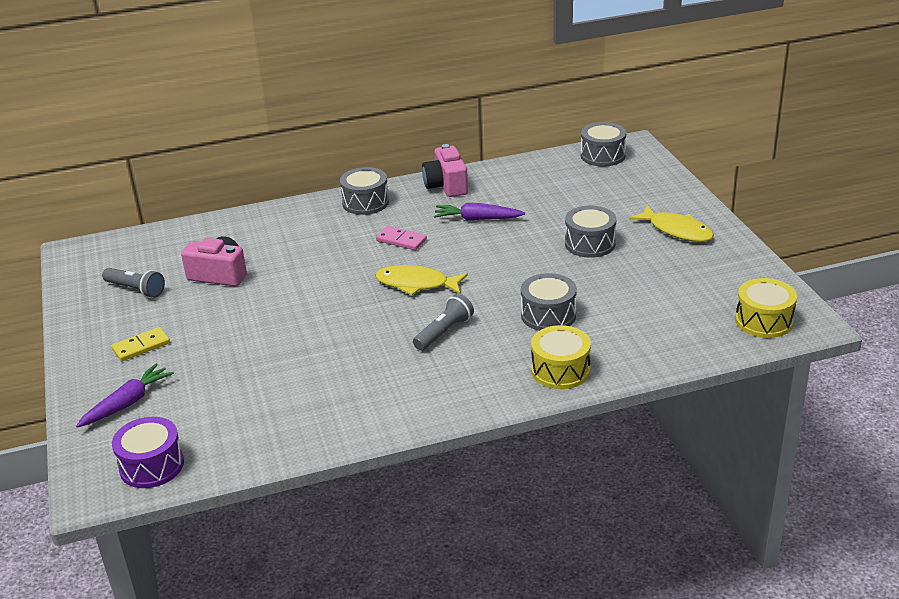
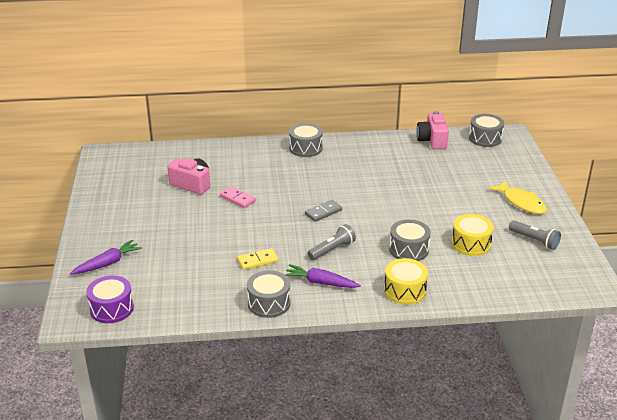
camera: 10 degrees right, 0 degrees up
grey flashlight [102,268,165,298] -> grey flashlight moved to [509,221,561,250]
yellow domino [111,327,170,361] -> yellow domino moved to [237,248,279,270]
yellow fish [375,265,468,295] -> grey domino [305,200,342,222]
pink domino [376,226,427,250] -> pink domino moved to [220,186,256,208]
pink camera [422,144,468,197] -> pink camera moved to [416,111,449,149]
purple carrot [434,203,525,220] -> purple carrot moved to [285,264,361,288]
grey drum [565,206,616,258] -> grey drum moved to [247,270,290,318]
yellow drum [735,278,797,338] -> yellow drum moved to [452,214,494,256]

